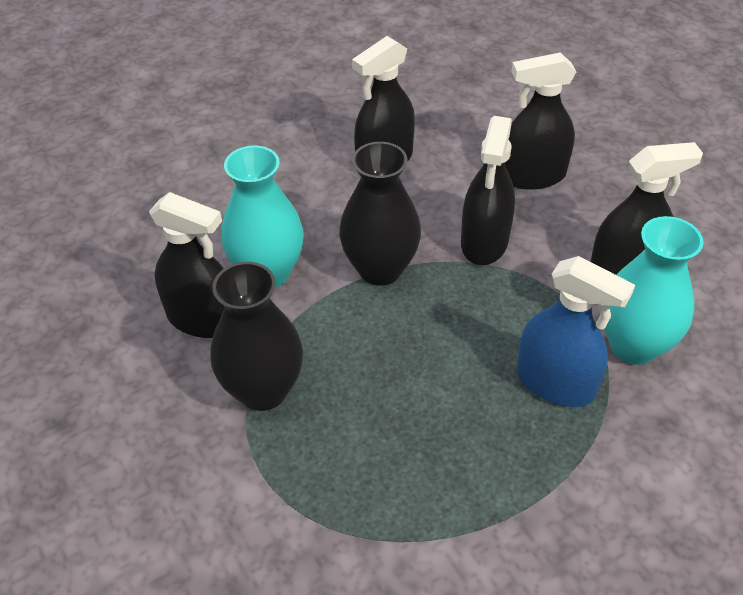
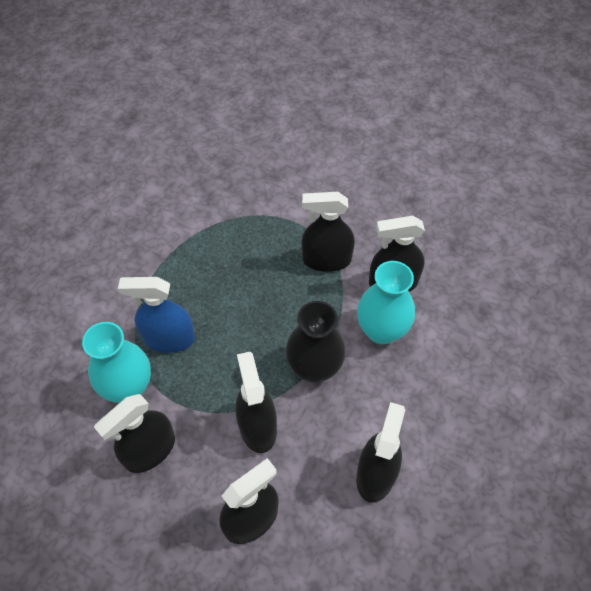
camera: 150 degrees right, 10 degrees up
black vase [210,262,303,411] -> black spray bottle [302,192,355,272]

